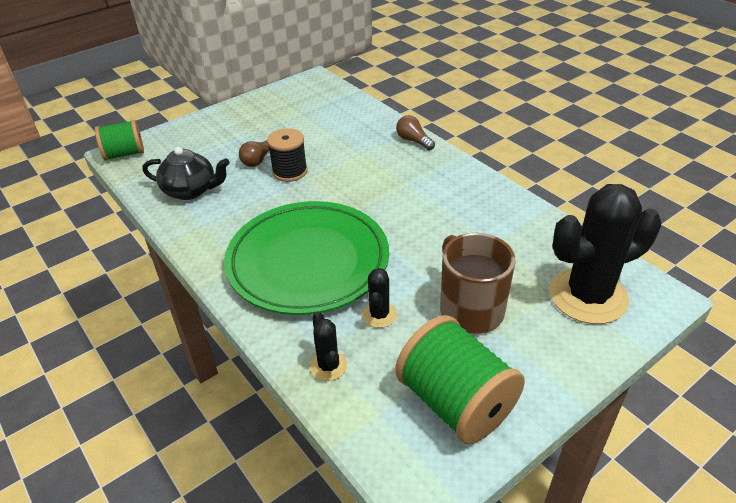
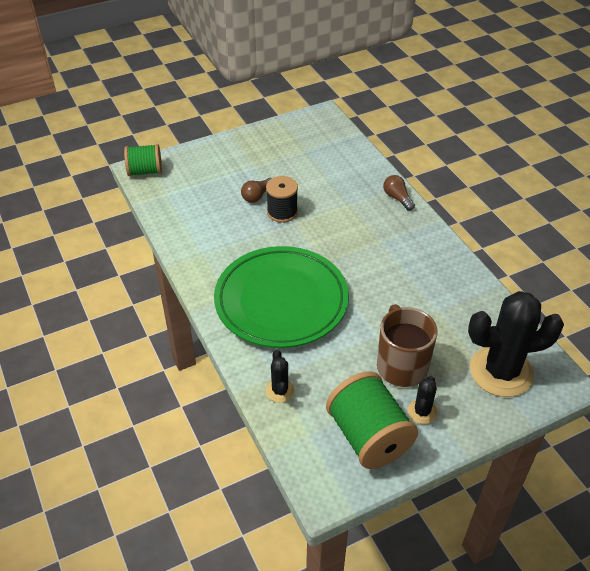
camera: 10 degrees right, 5 degrees up
black teapot [143,147,230,200] -> none
black cactus [362,268,397,328] -> black cactus moved to [408,376,437,424]

